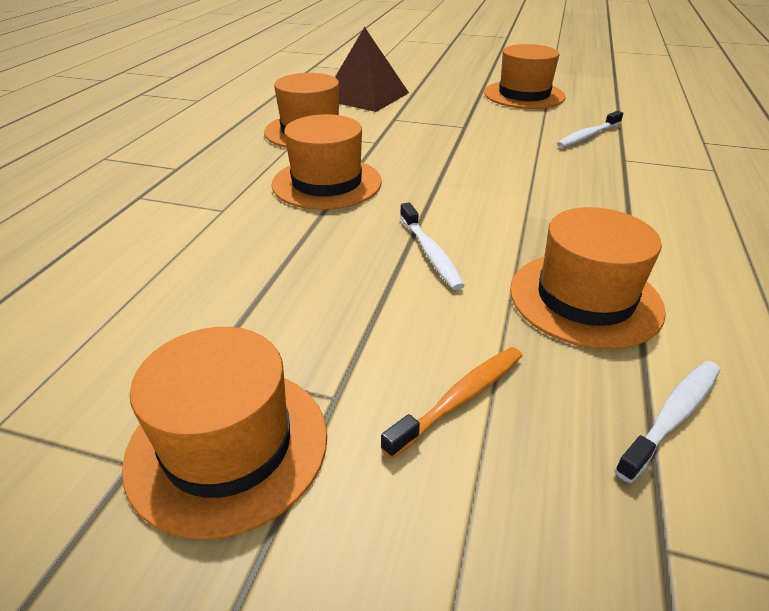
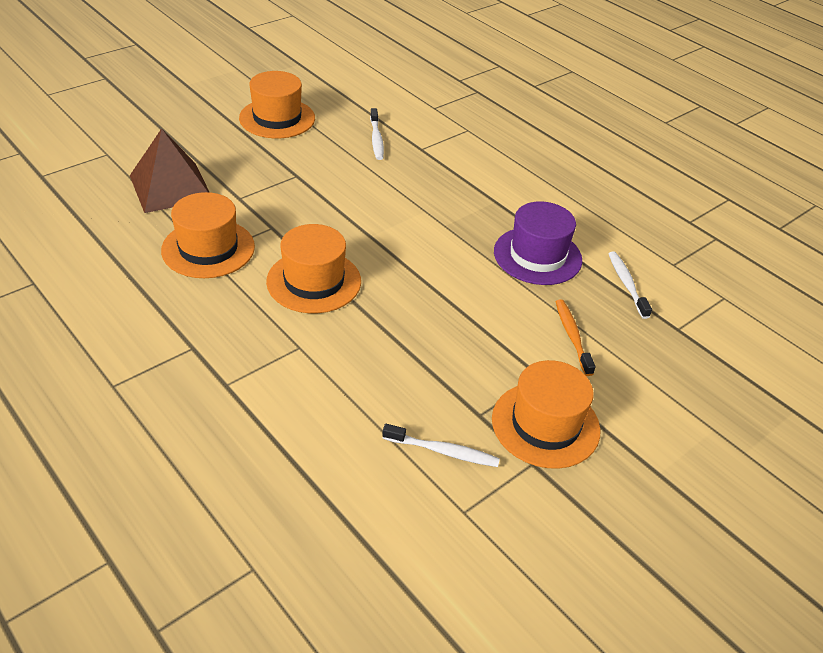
camera: 60 degrees left, 5 degrees up
white toothbrush [400,203,465,290] -> white toothbrush moved to [382,424,500,467]
orange hat [510,207,666,349] -> purple hat [494,202,582,285]

